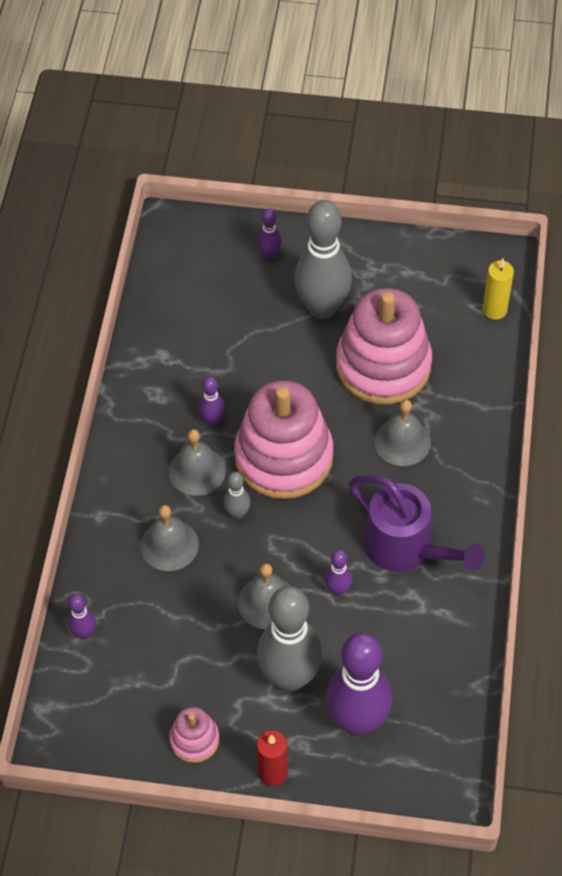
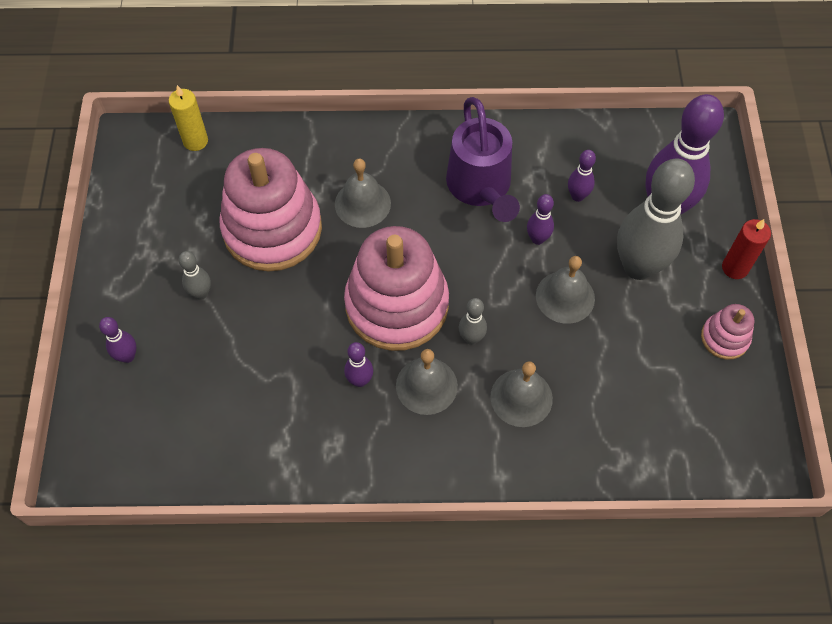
camera: 100 degrees left, 5 degrees up
purple bowling pin [68,594,96,639] -> purple bowling pin moved to [568,150,596,202]
grey bowling pin [294,200,352,319] -> grey bowling pin [179,251,211,300], size x0.44
purple watering can [349,475,485,572] -> purple watering can turned 135 degrees clockwise [446,97,520,222]

